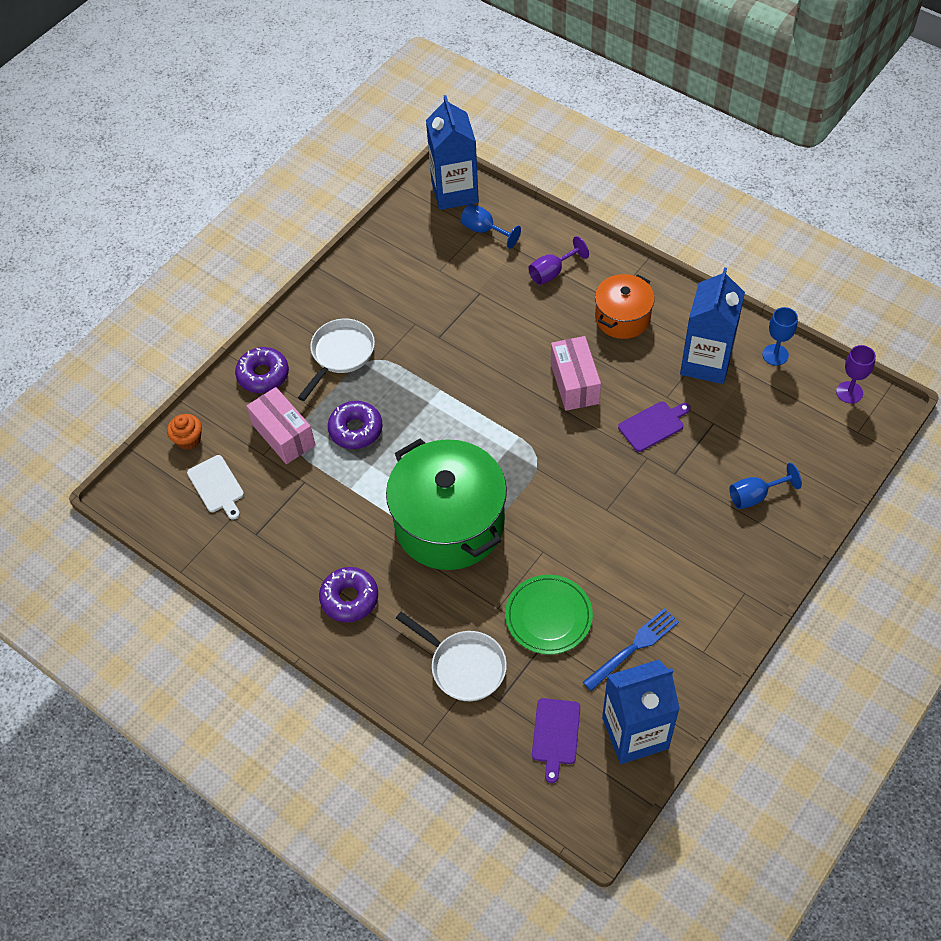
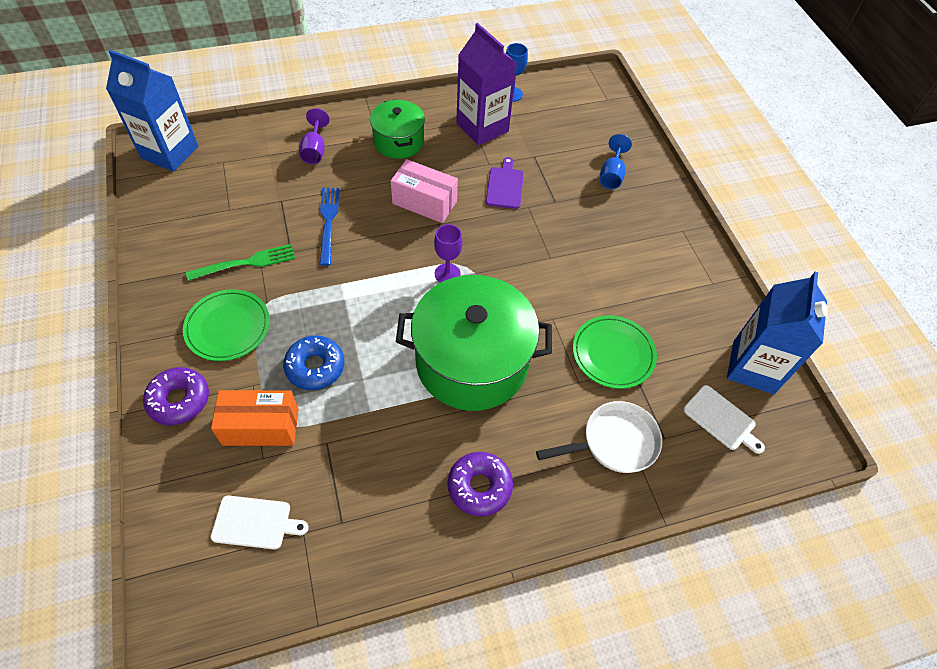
camera: 60 degrees left, 0 degrees up
orange cupcake [167,414,202,450] -> none
pink box [247,387,315,464] -> orange box [211,390,299,446]
white pan [298,319,375,401] -> green plate [183,289,270,361]
purple donut [328,401,383,449] -> blue donut [283,335,344,390]
blue goblet [461,204,521,249] -> none
purple cutting board [532,698,580,783] -> white cutting board [683,385,765,454]
blue fork [583,608,679,691] -> blue fork moved to [320,188,339,266]
orange pot [595,274,655,339] -> green pot [370,99,425,159]
blue carton [680,267,745,384] -> purple carton [456,23,517,146]
purple goblet [836,345,876,404] -> purple goblet moved to [434,224,463,283]
none -> green fork [186,244,295,281]

